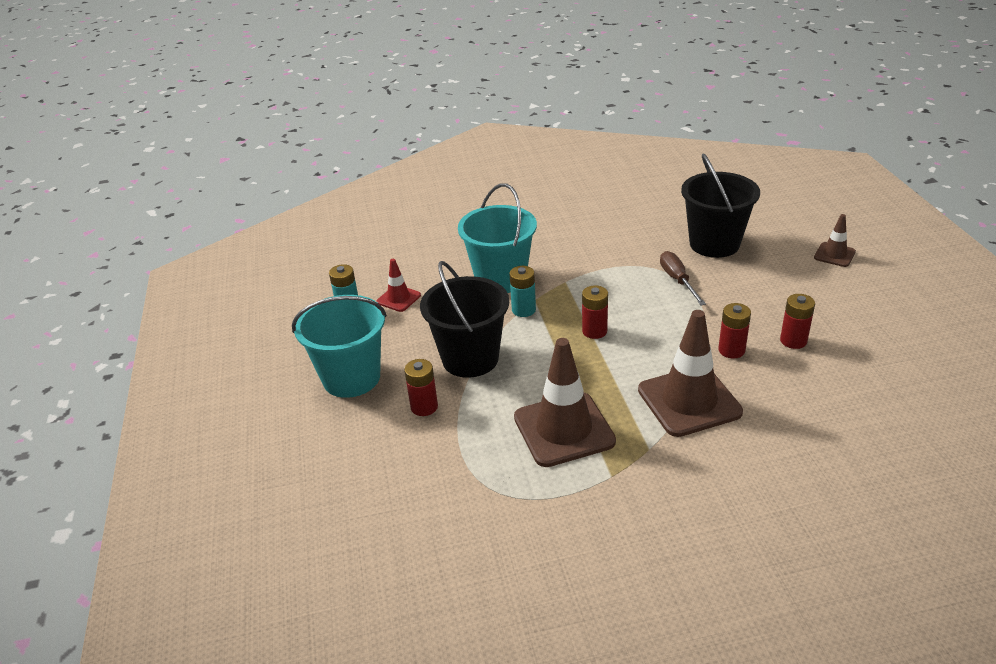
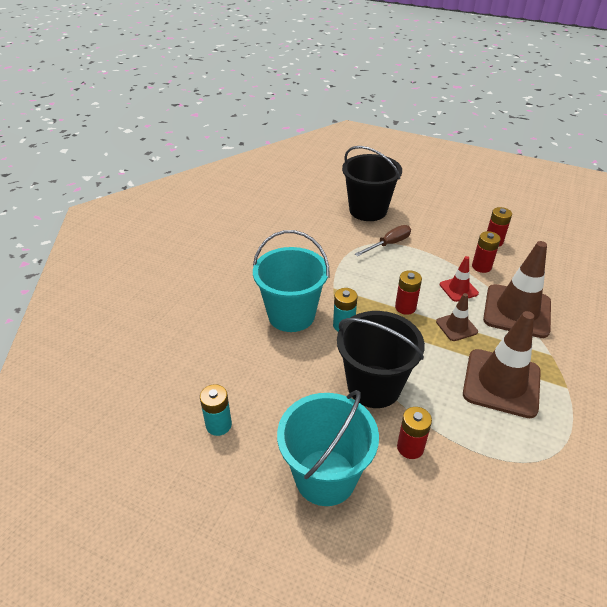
camera: 55 degrees left, 5 degrees up
red traffic cone [377,259,421,312] -> red traffic cone moved to [440,256,479,302]
brown screwdriver [660,251,706,305] -> brown screwdriver turned 120 degrees clockwise [355,225,411,256]
brown traffic cone [814,214,856,267] -> brown traffic cone moved to [436,293,478,341]

